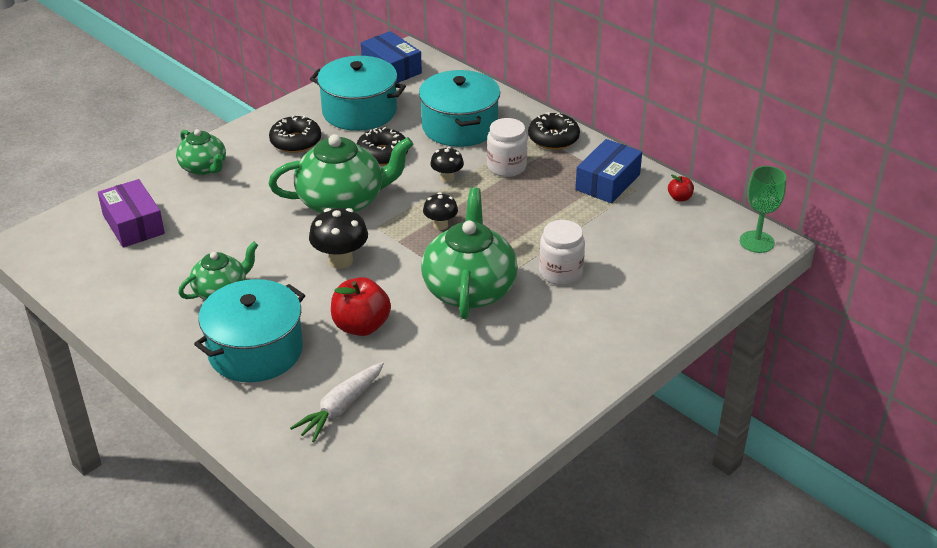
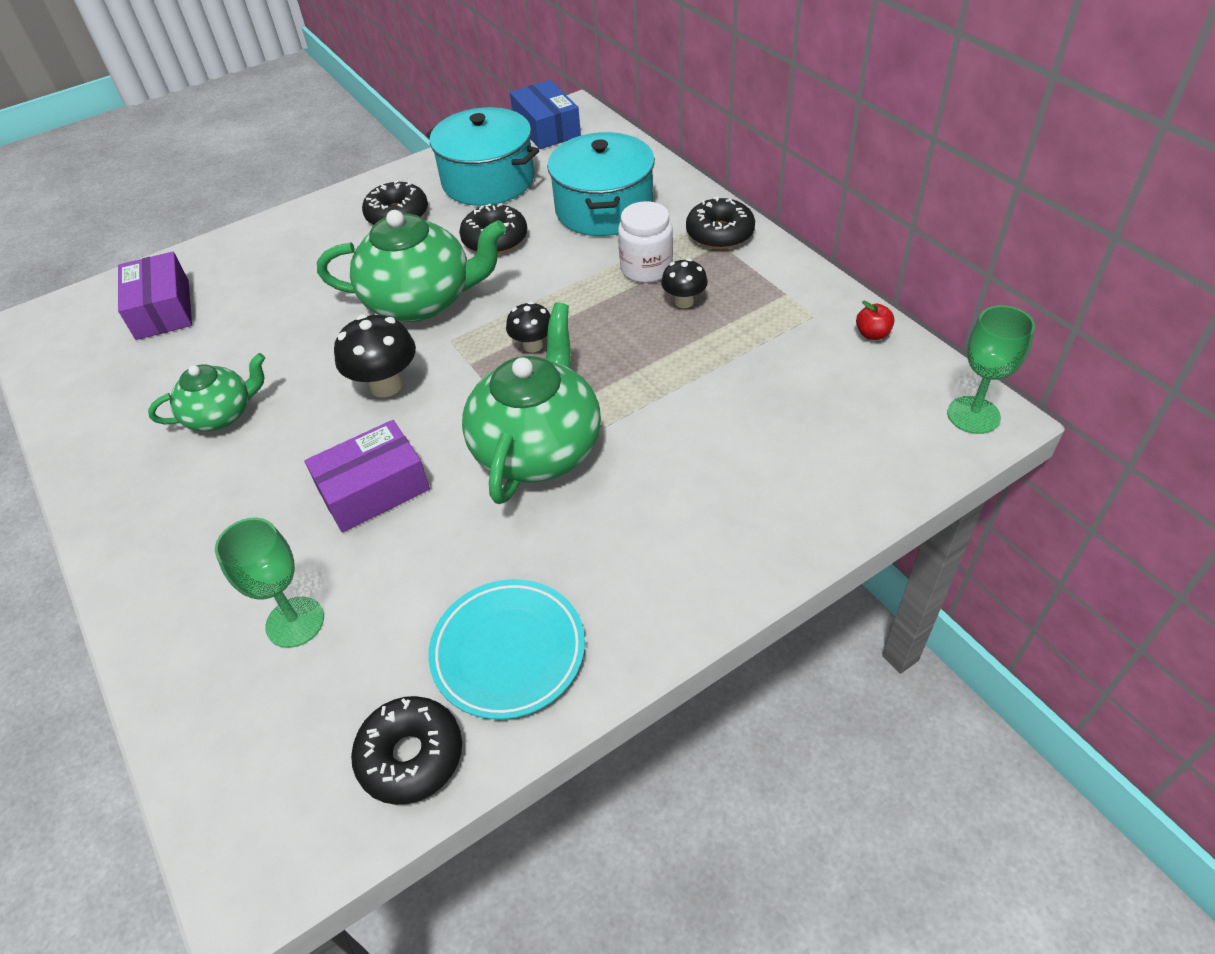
camera: 15 degrees right, 10 degrees up
green teapot [176,129,226,175] -> none
turquoise pot [194,279,305,382] -> none
white carrot [290,362,384,442] -> green goblet [215,517,324,648]
red apple [331,277,391,336] -> purple box [305,420,430,532]
black mushroom [430,147,464,183] -> black mushroom moved to [661,259,708,308]
white jar [539,220,585,285] -> none
blue box [575,139,642,203] -> none
none -> black donut [351,696,462,805]
none -> turquoise plate [428,579,585,720]

